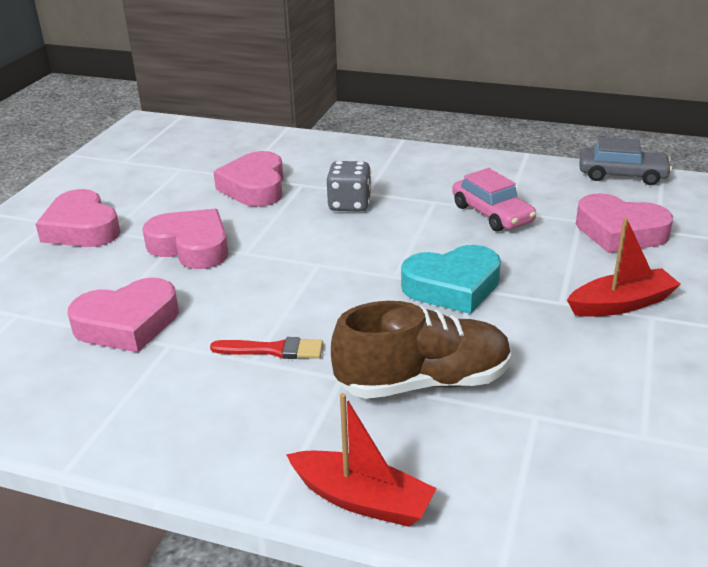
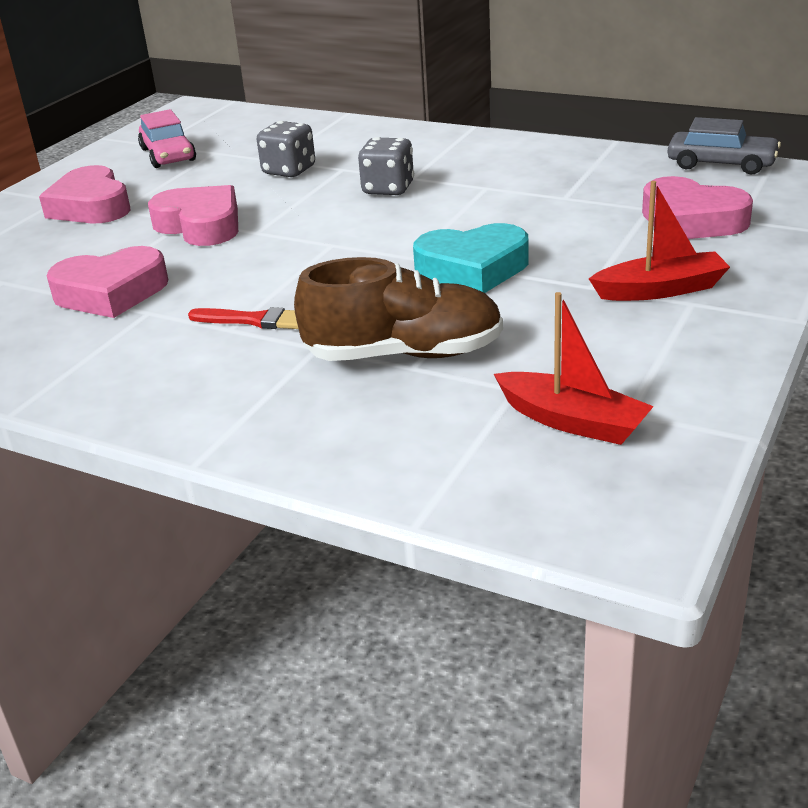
camera: 10 degrees right, 0 degrees up
pink heart [213,151,283,207] -> grey dice [257,121,315,177]
red boat [286,393,437,527] -> red boat moved to [494,292,654,445]
pink car [452,168,536,232] -> pink car moved to [138,109,196,168]

